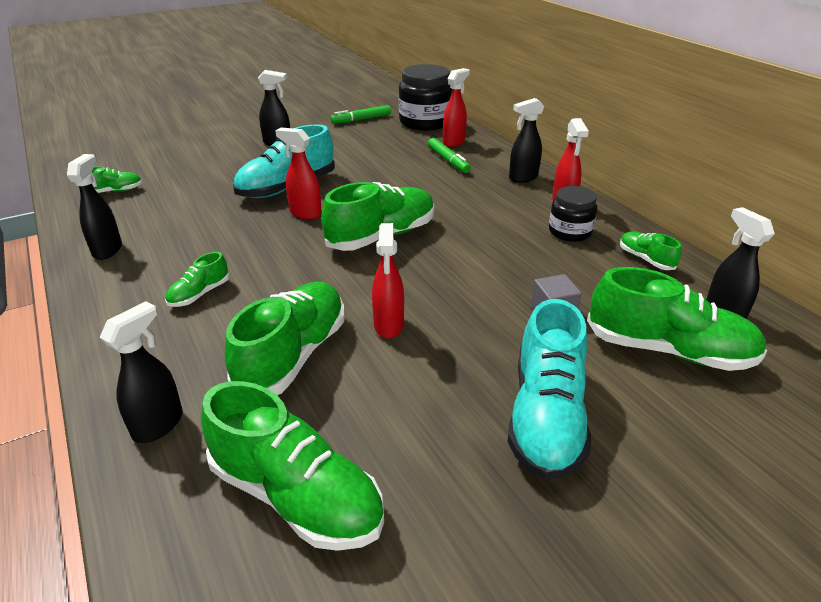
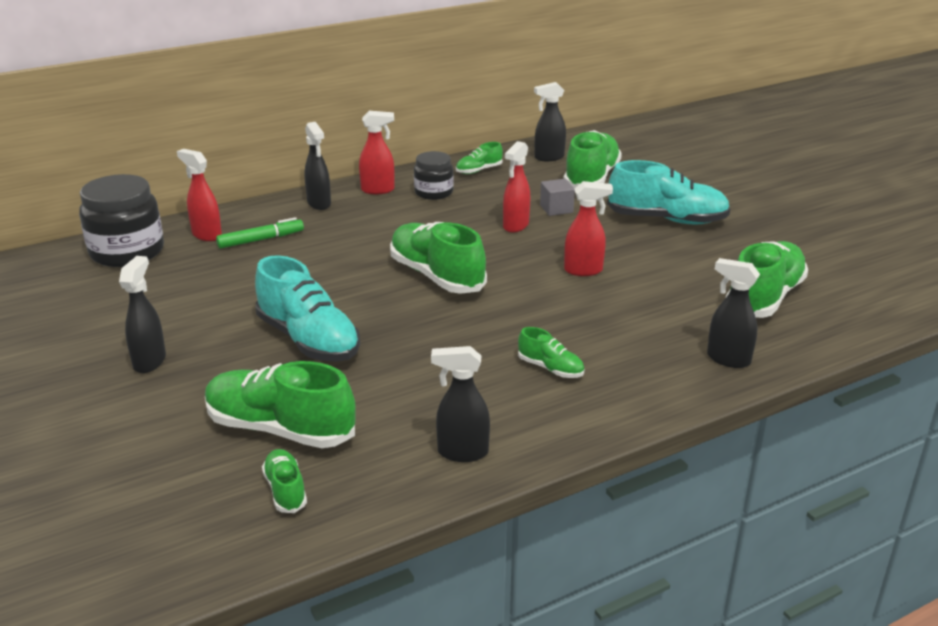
camera: 90 degrees left, 5 degrees down
green shoe [225,282,345,395] -> green shoe moved to [205,361,356,448]
red spray bottle [275,128,322,219] -> red spray bottle moved to [503,141,530,233]
green marker [330,105,391,124] -> none

